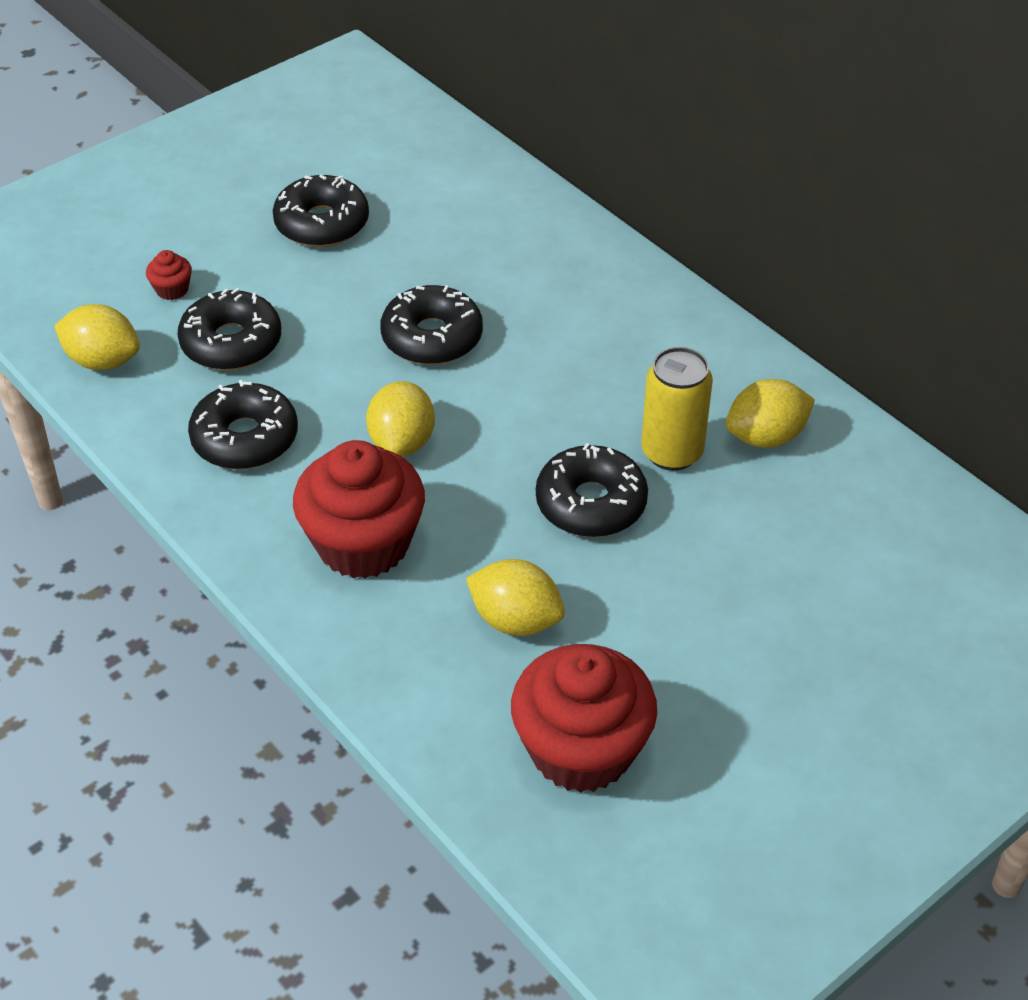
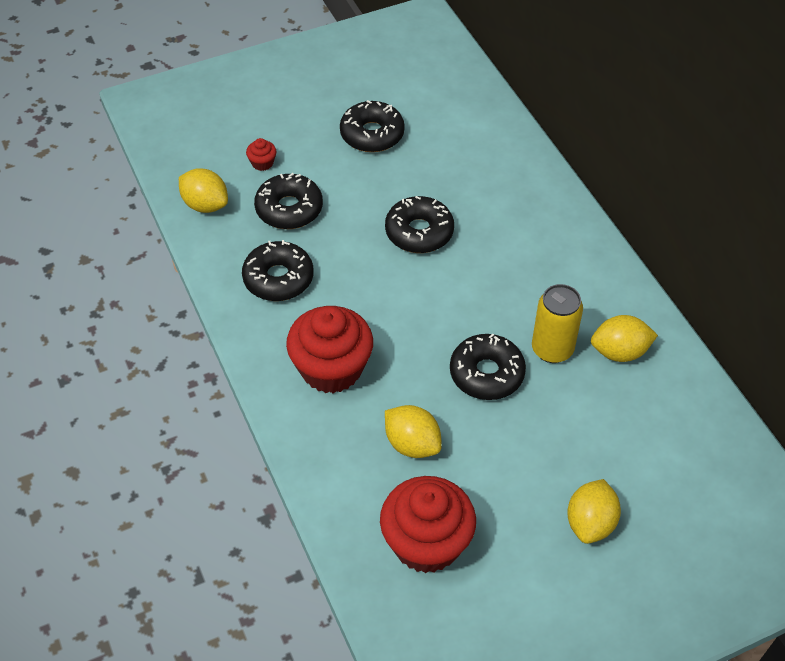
camera: 15 degrees right, 5 degrees up
yellow lemon [366,381,435,457] -> yellow lemon moved to [567,479,621,544]

